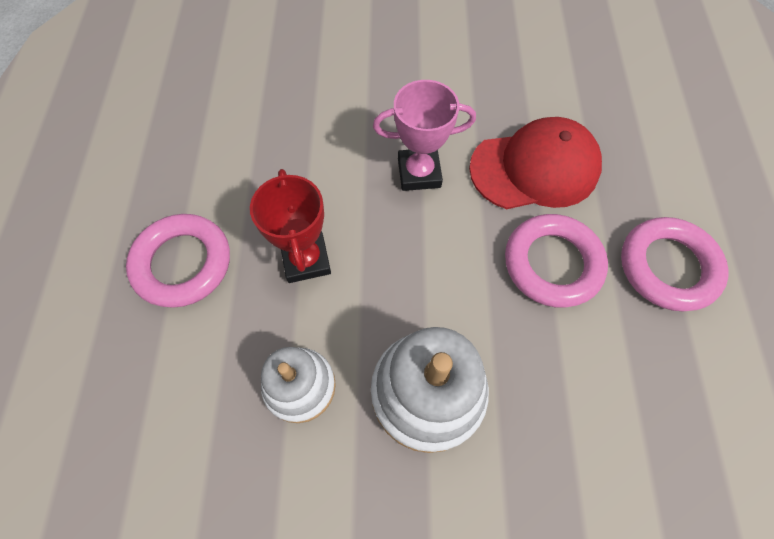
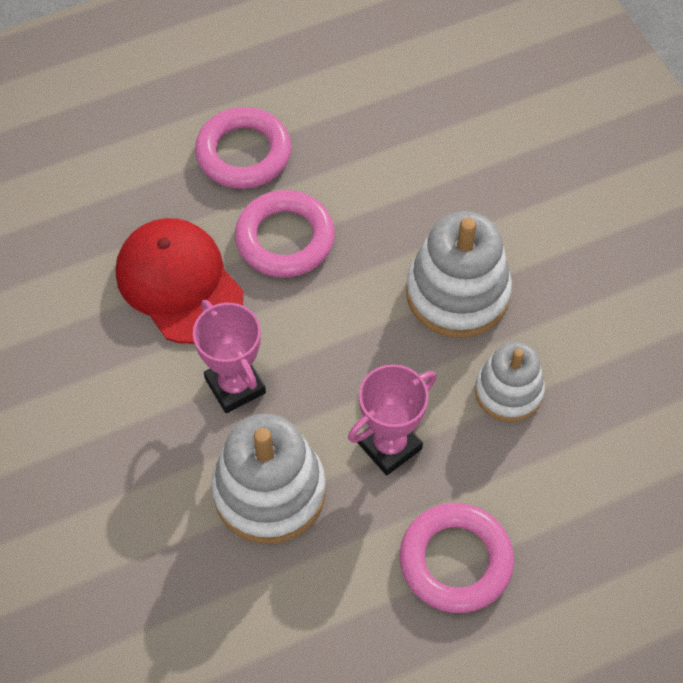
camera: 115 degrees left, 5 degrees down
red trophy [250,169,331,283] -> pink trophy [348,364,437,476]
none -> white stacking toy [211,414,326,544]

